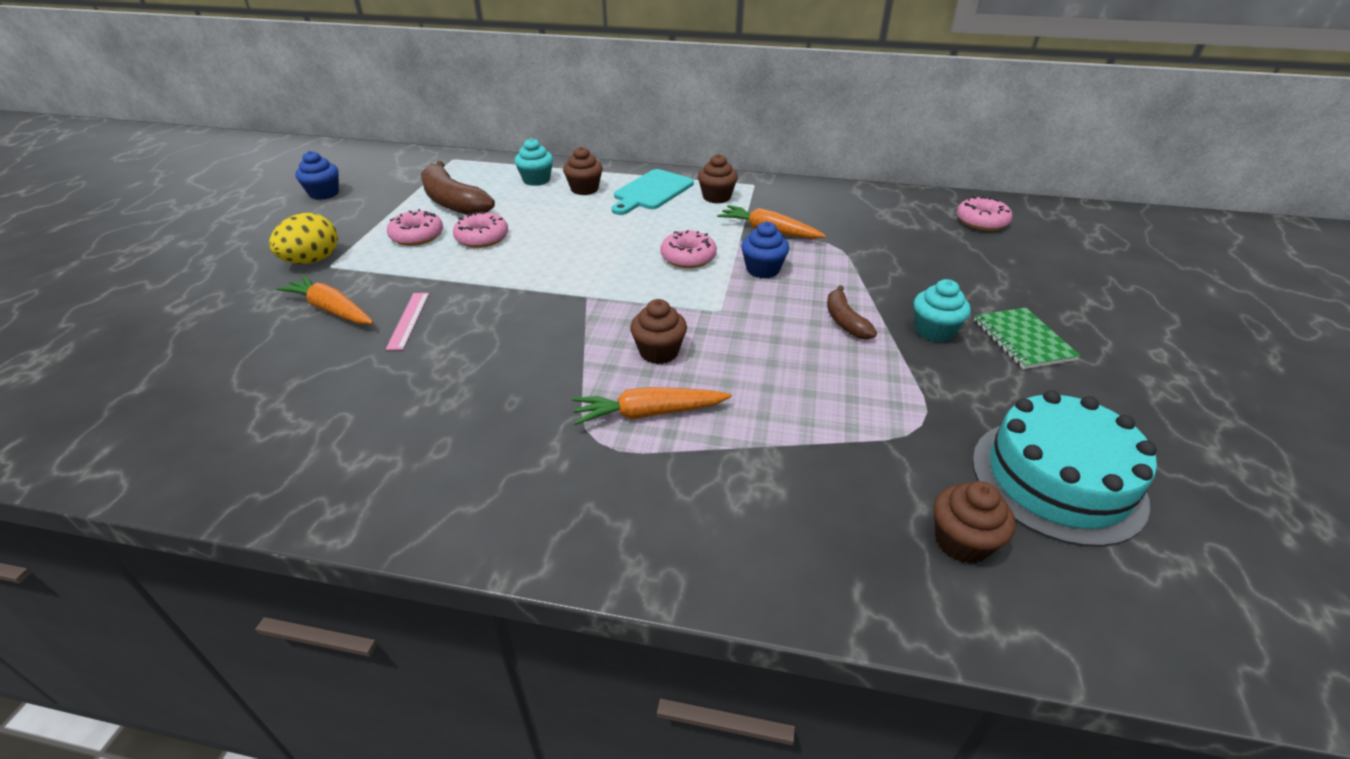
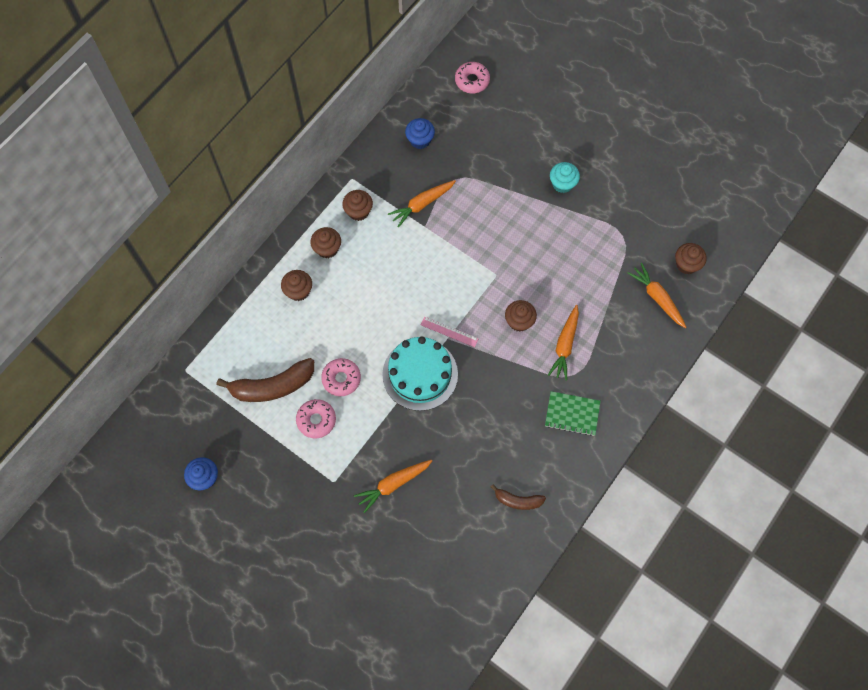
camera: 65 degrees left, 30 degrees up
yellow egg [269,213,338,264] -> none
pink ruler [386,293,429,350] -> pink ruler moved to [421,317,478,347]
turquoise cupcake [514,138,553,186] -> none
turquoise cutting board [612,169,694,215] -> brown cupcake [310,227,341,258]
pink donut [660,230,717,268] -> none
blue cupcake [741,222,789,279] -> blue cupcake moved to [405,118,435,149]
brown banana [827,285,877,340] -> brown banana moved to [491,484,546,510]
turquoise cake [972,390,1157,547] -> turquoise cake moved to [382,336,458,411]
green notebook [974,308,1081,369] -> green notebook moved to [545,391,601,436]
none -> orange carrot [628,263,686,328]

